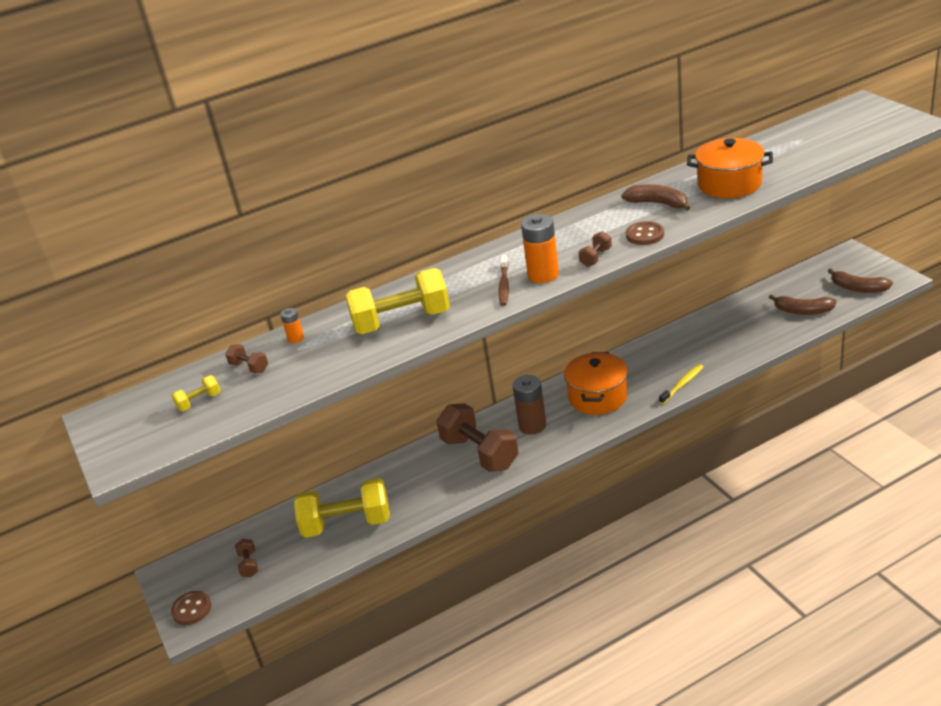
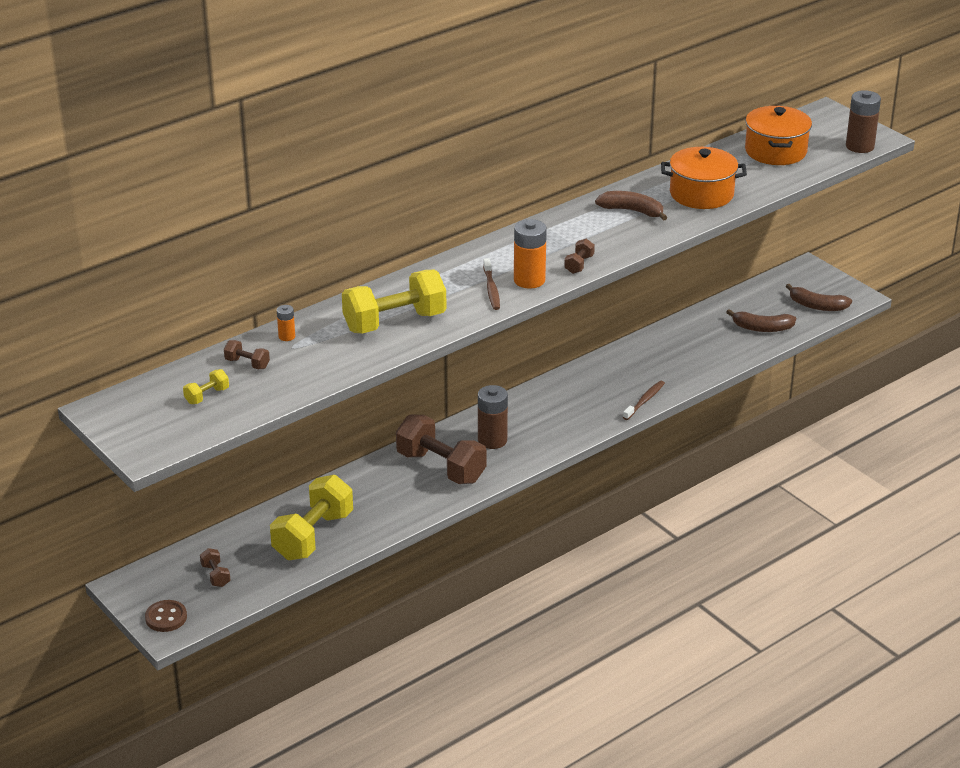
camera: 15 degrees left, 0 degrees up
yellow dumbbell [294,478,390,538] -> yellow dumbbell turned 45 degrees counterclockwise [270,475,353,560]
orange pot [564,352,628,415] -> orange pot moved to [745,106,812,165]
brown button [626,221,664,245] -> none
yellow toothbrush [659,364,703,404] -> brown toothbrush [623,381,665,420]
none -> brown battery [846,90,881,153]

